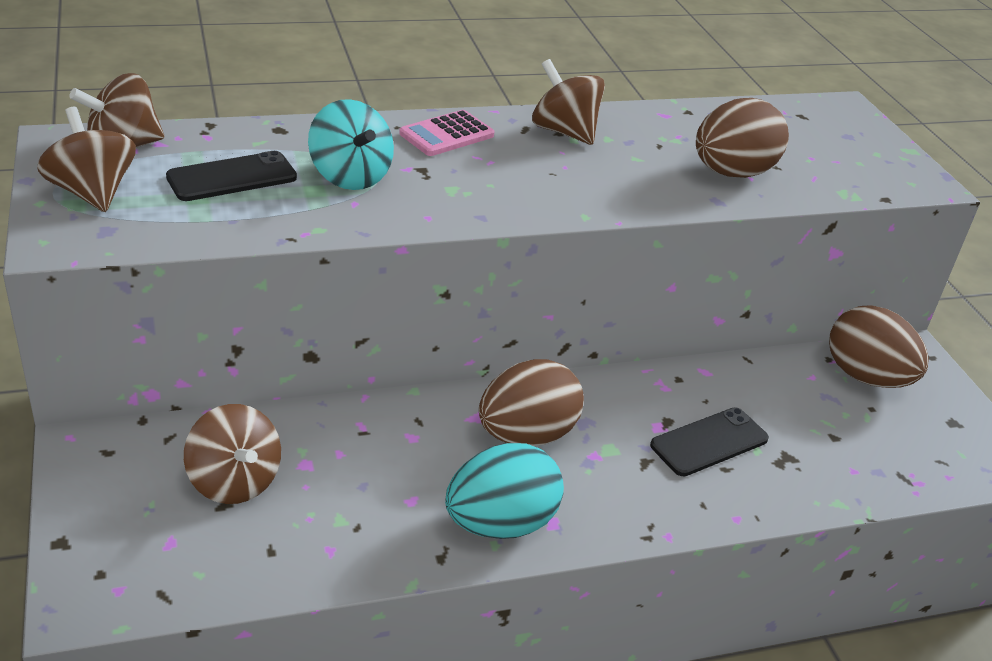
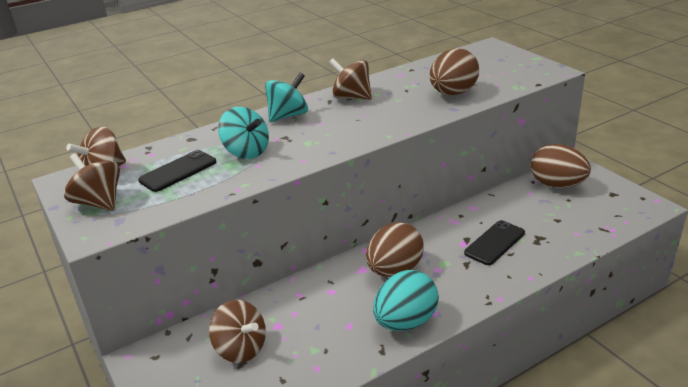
camera: 10 degrees left, 5 degrees down
pink calculator [399,110,494,156] -> turquoise spinning top [265,73,308,122]

